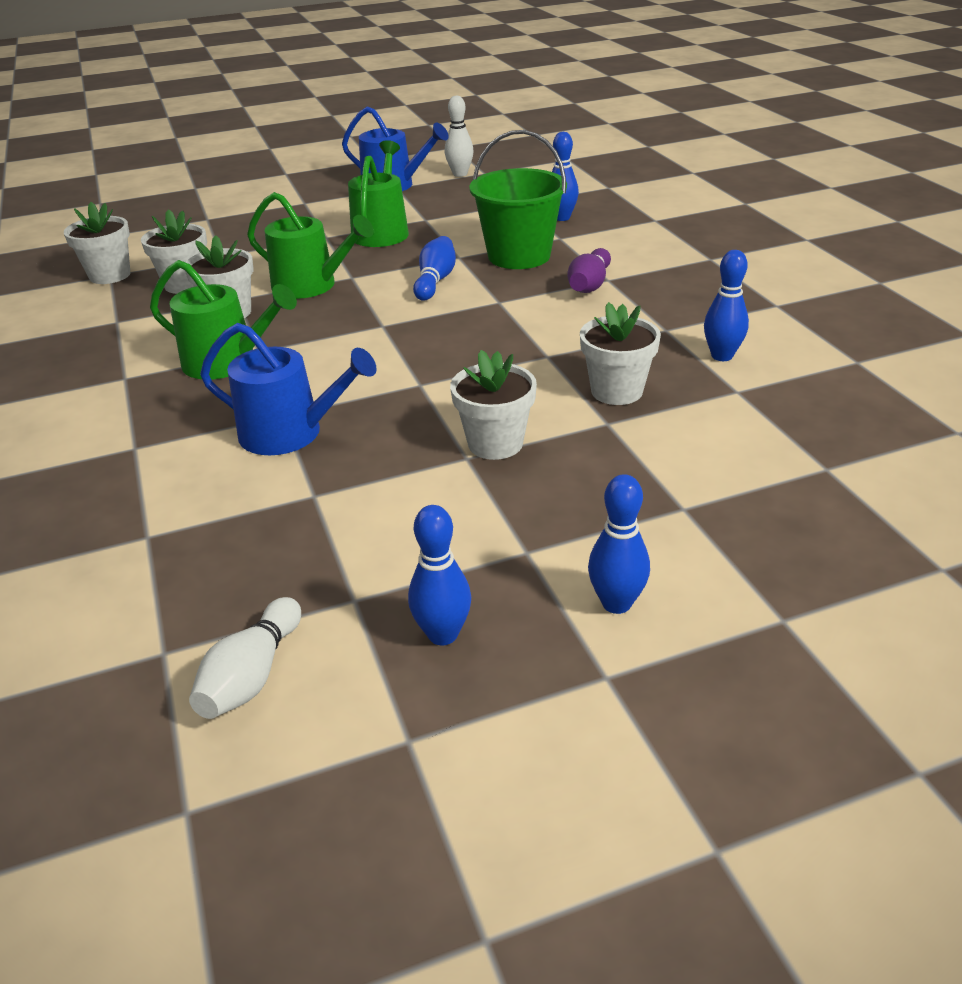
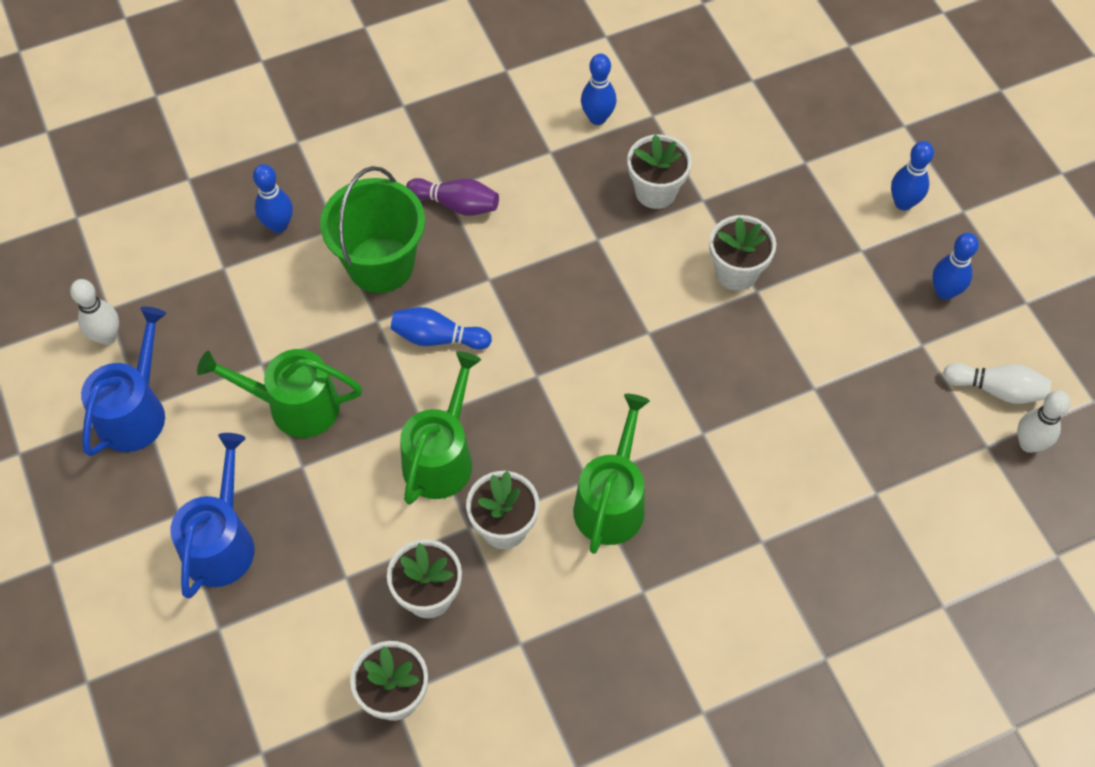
camera: 95 degrees left, 25 degrees up
blue watering can [200,323,377,455] -> blue watering can moved to [171,433,254,598]
none -> white bowling pin [1017,390,1070,453]

